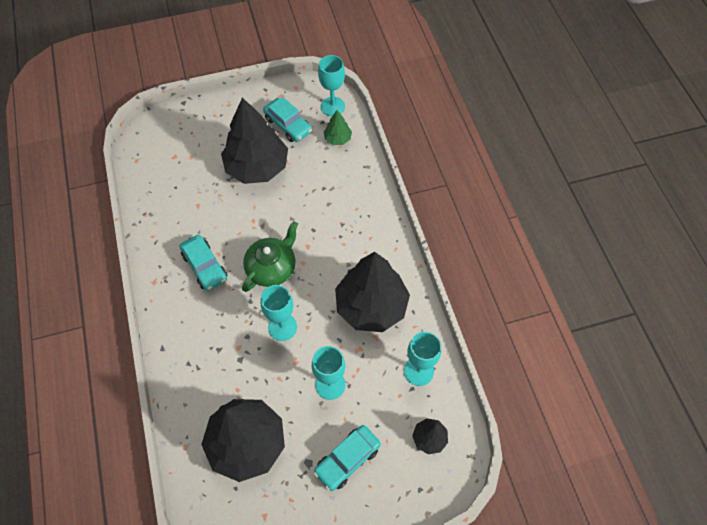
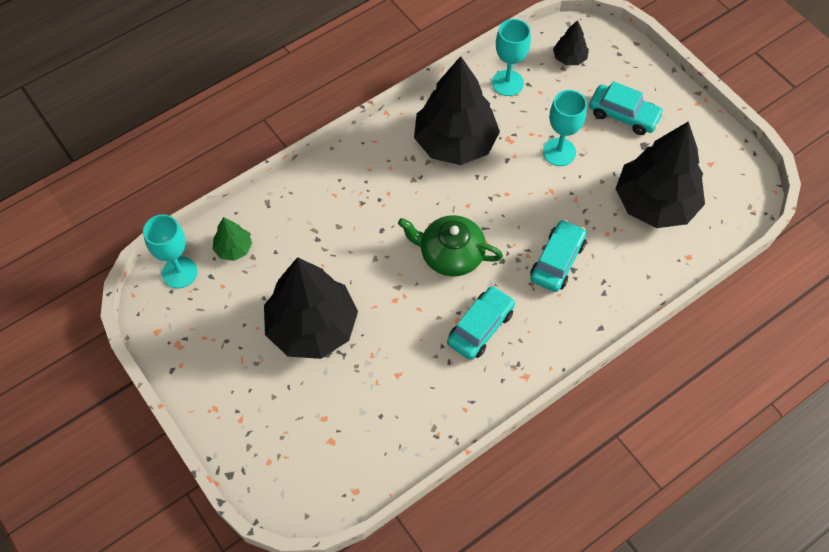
camera: 110 degrees left, 0 degrees up
turquoise goblet [261,285,297,341] -> none
turquoise car [263,97,312,142] -> turquoise car moved to [530,219,587,292]

